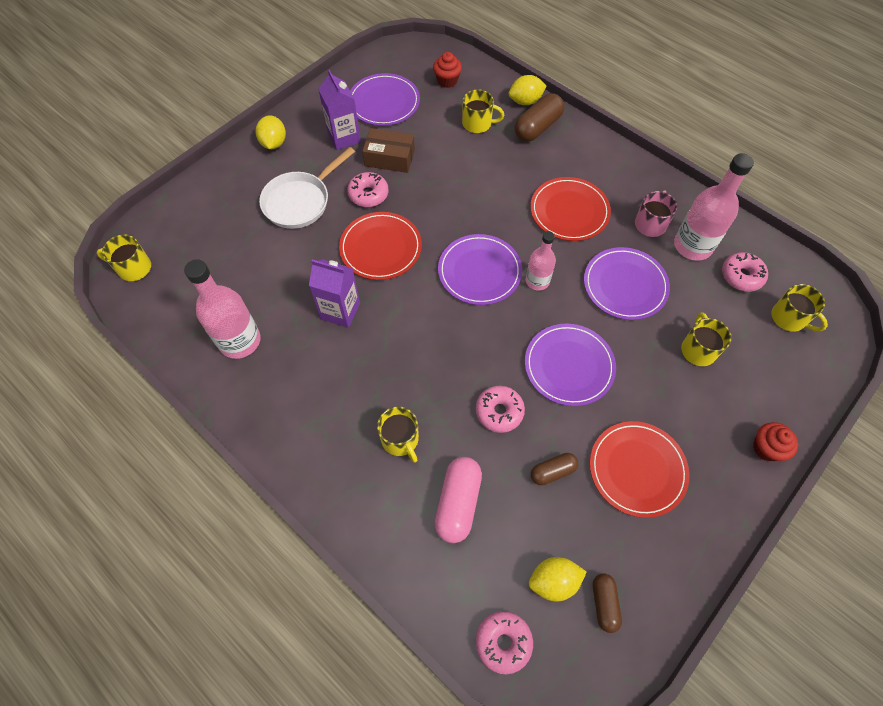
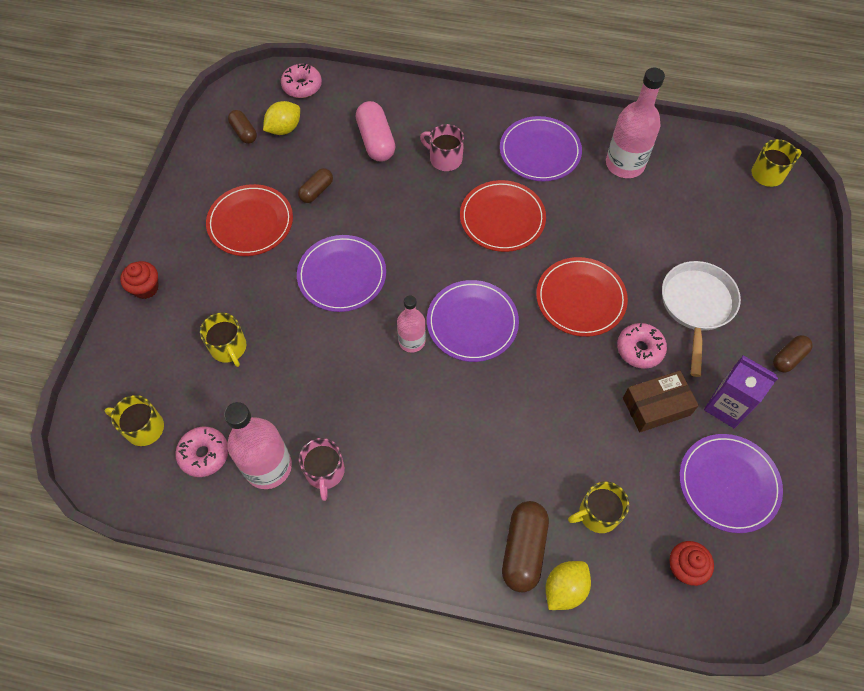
camera: 150 degrees right, 0 degrees up
yellow lemon [256,115,286,149] -> brown capsule [773,335,813,372]
purple carton [309,259,360,328] -> none
yellow mug [377,407,419,463] -> pink mug [420,124,464,171]
pink donut [476,386,525,433] -> none
red plate [530,177,611,241] -> red plate moved to [460,180,546,252]
purple plate [584,247,670,320] -> purple plate moved to [500,116,582,181]

